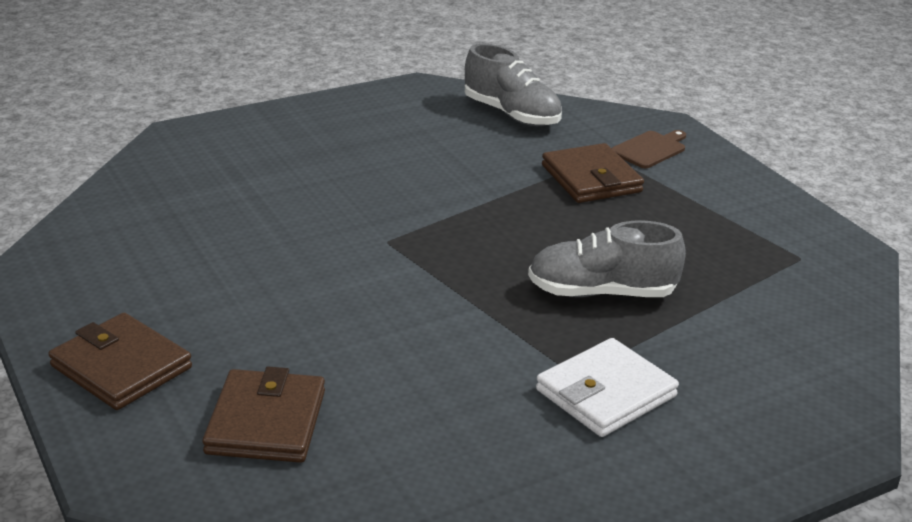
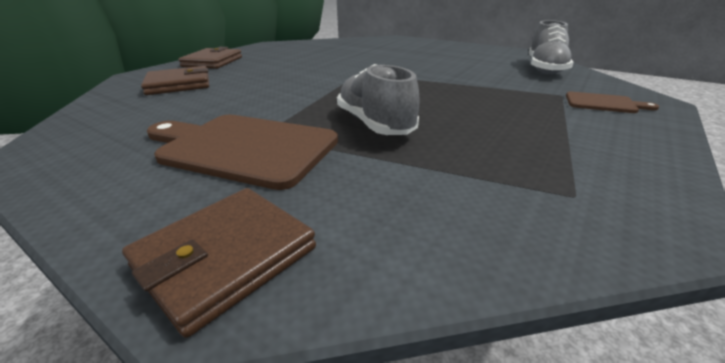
camera: 65 degrees right, 0 degrees up
white wallet [536,338,679,437] -> brown cutting board [147,115,338,190]
brown wallet [542,143,644,203] -> brown wallet moved to [122,188,316,338]

